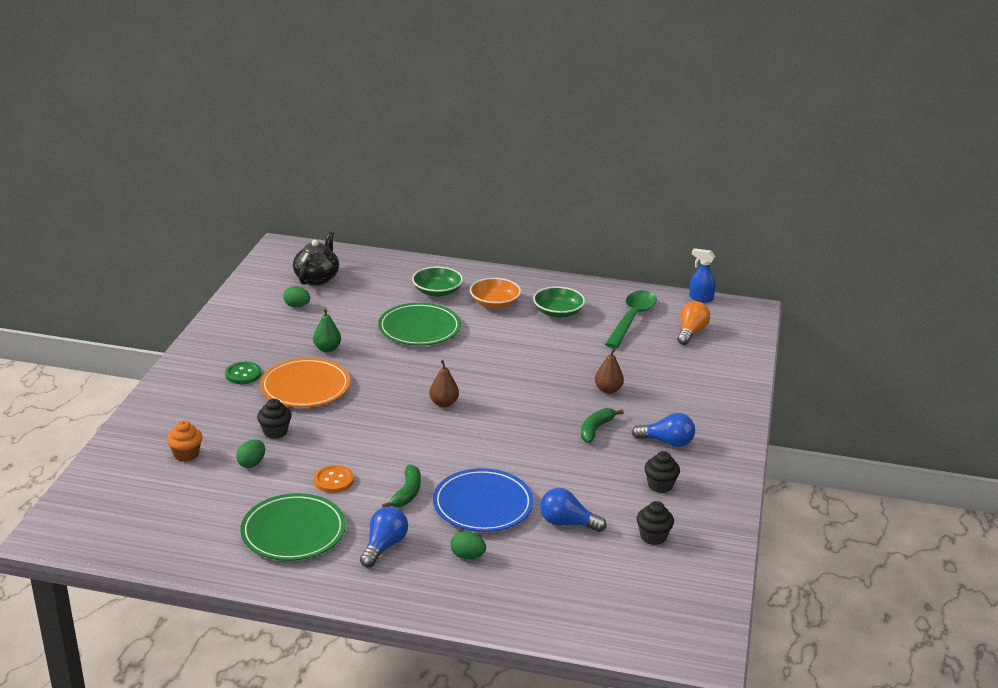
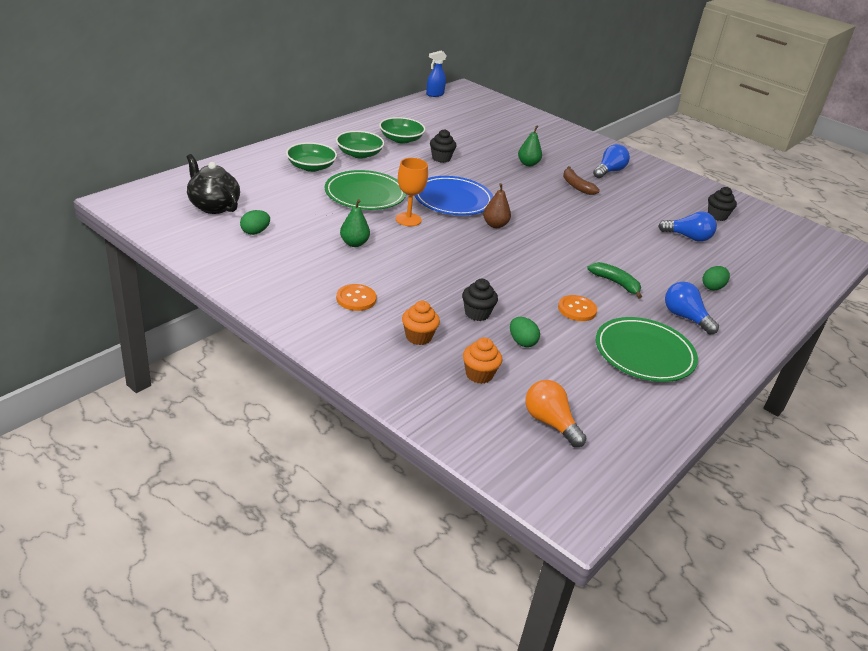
camera: 65 degrees left, 5 degrees up
green button [225,362,261,384] -> orange button [336,284,377,311]
orange plate [260,358,350,407] -> none
blue plate [433,468,534,532] -> blue plate moved to [414,176,493,215]
orange bowl [470,278,521,309] -> green bowl [336,131,384,159]
blue light bulb [540,488,607,532] -> blue light bulb turned 120 degrees counterclockwise [658,211,717,242]
green banana [581,408,624,443] -> brown banana [563,166,600,195]
brown pear [595,348,624,394] -> green pear [518,125,542,166]
green spoon [605,290,657,349] -> none
black cupcake [644,451,680,493] -> black cupcake moved to [430,129,457,163]
orange light bulb [677,301,710,345] -> orange light bulb moved to [525,380,586,447]
none -> orange goblet [395,158,428,226]
none -> orange cupcake [402,301,440,345]

